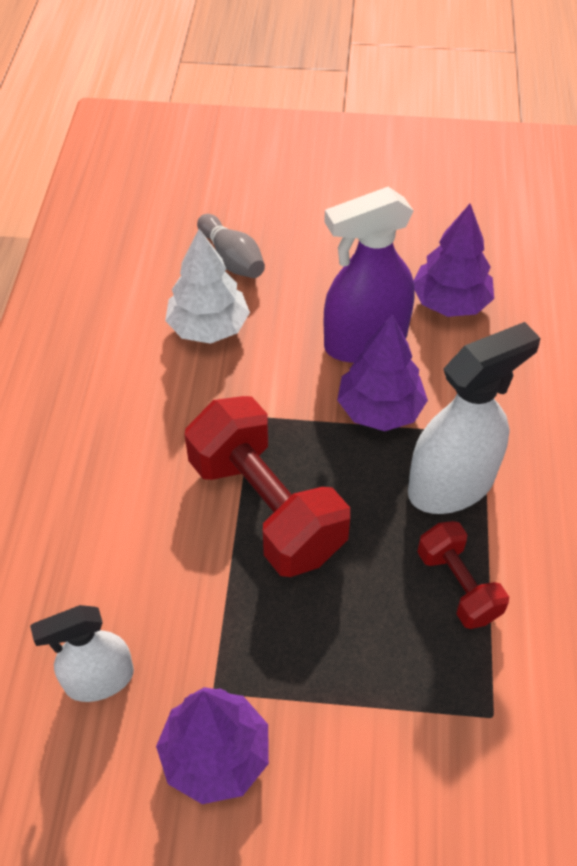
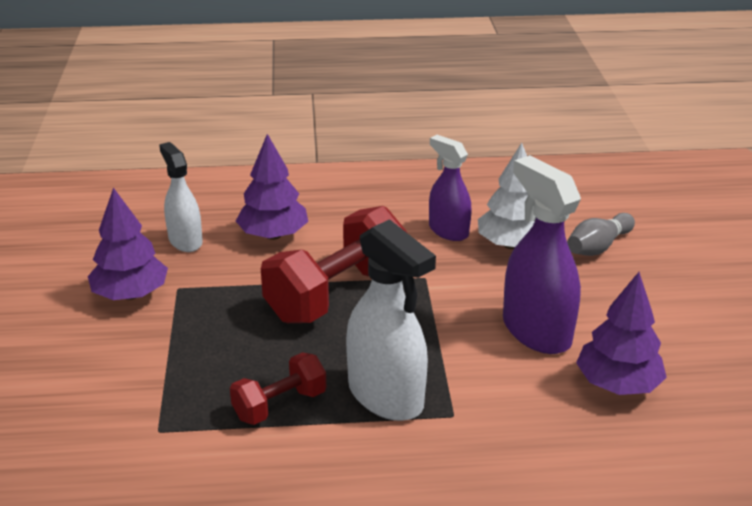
camera: 80 degrees right, 20 degrees down
purple tree [337,314,428,431] -> purple tree moved to [236,134,308,240]
none -> purple spray bottle [429,135,472,241]

